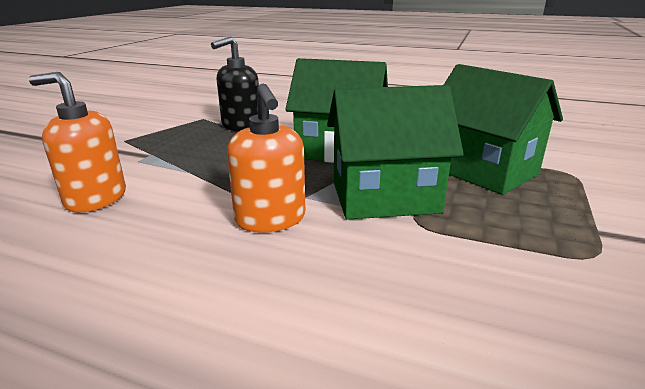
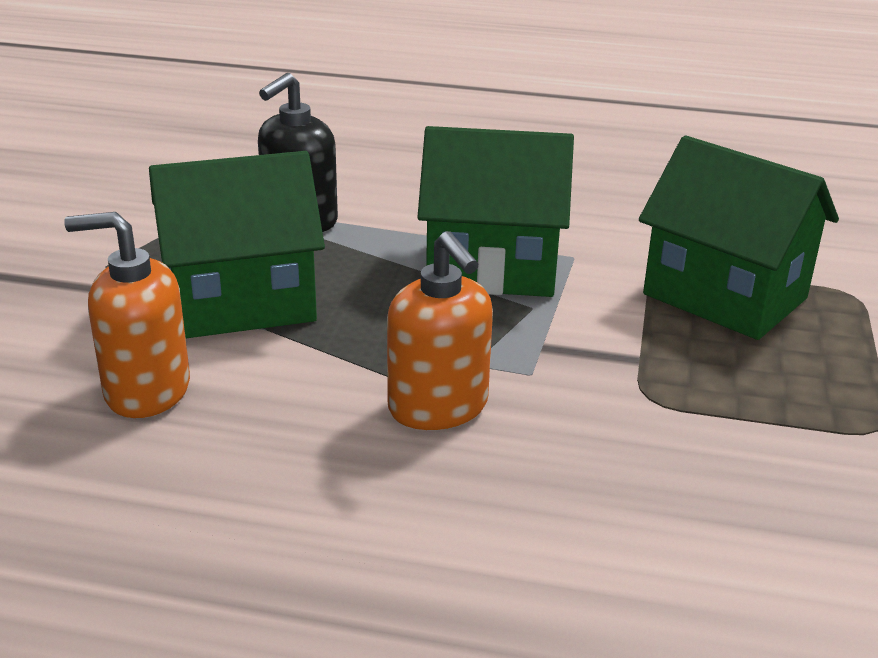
camera: 10 degrees left, 5 degrees up
green house [327,85,464,220] -> green house moved to [149,151,325,338]

